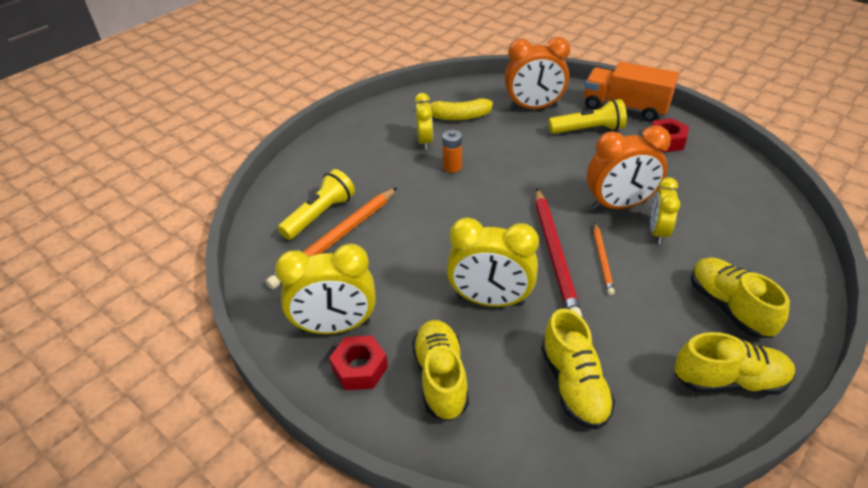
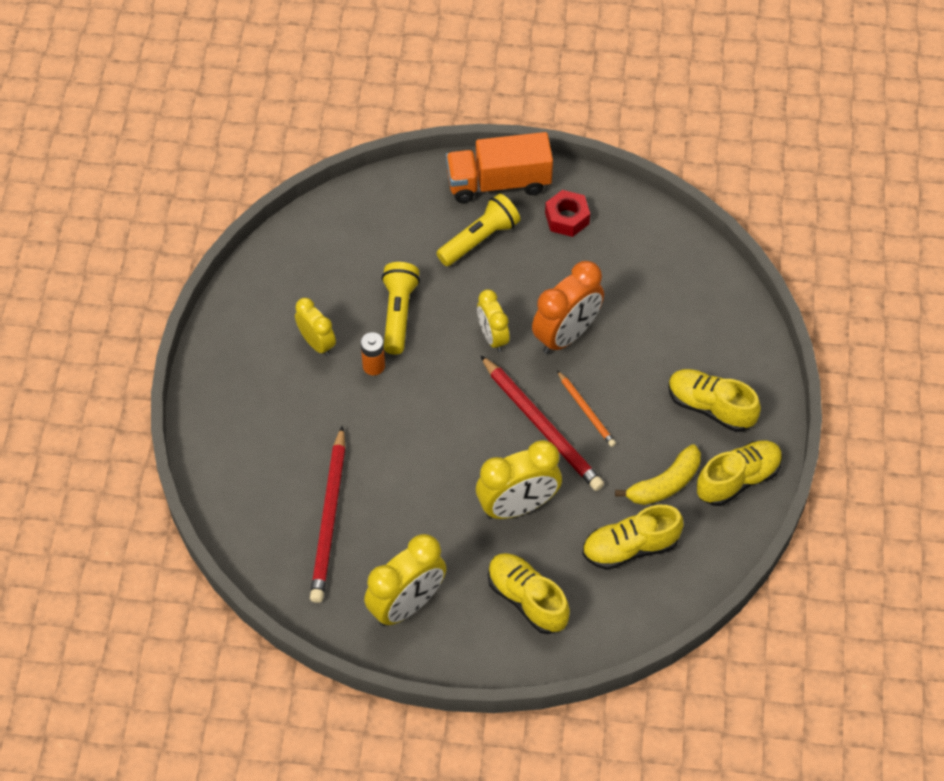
camera: 35 degrees left, 15 degrees up
orange pencil [266,188,397,289] -> red pencil [310,426,345,603]
yellow flashlight [278,169,355,240] -> yellow flashlight moved to [382,262,420,354]
red nut [329,335,388,390] -> none
yellow banana [421,98,493,120] -> yellow banana moved to [615,444,701,505]
orange clock [505,37,570,109] -> none
yellow shoe [541,309,615,430] -> yellow shoe turned 120 degrees clockwise [582,505,684,570]
yellow clock [650,177,680,244] -> yellow clock moved to [477,289,509,352]

